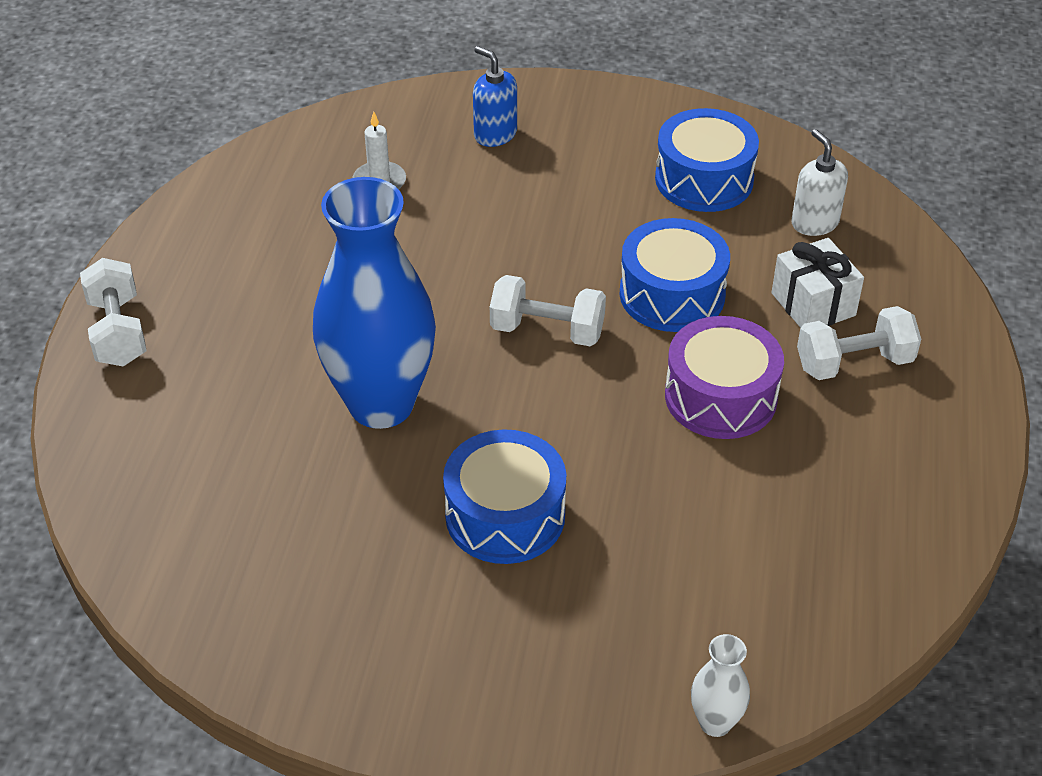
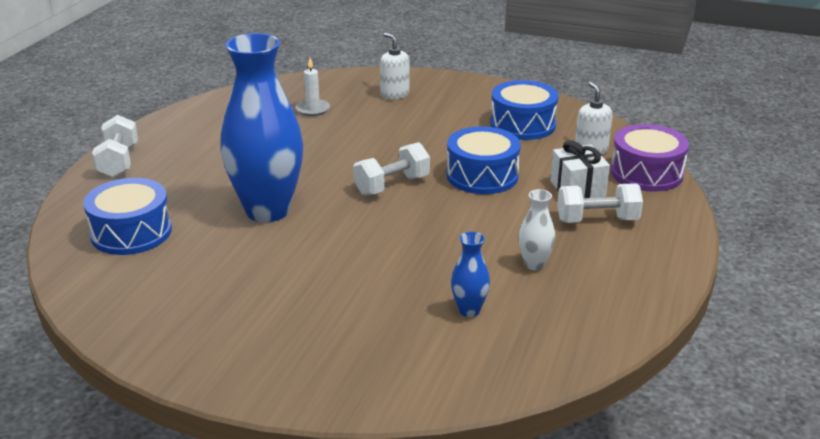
camera: 10 degrees right, 15 degrees down
blue drum [443,429,566,564] -> blue drum moved to [83,178,172,255]
blue soap dispenser [473,46,517,147] -> white soap dispenser [380,33,409,100]
white dumbbell [490,275,606,346] -> white dumbbell turned 60 degrees counterclockwise [353,142,430,196]
purple drum [665,316,784,439] -> purple drum moved to [611,124,689,192]
white vase [691,634,750,737] -> white vase moved to [519,189,555,270]
none -> blue vase [451,232,490,317]

